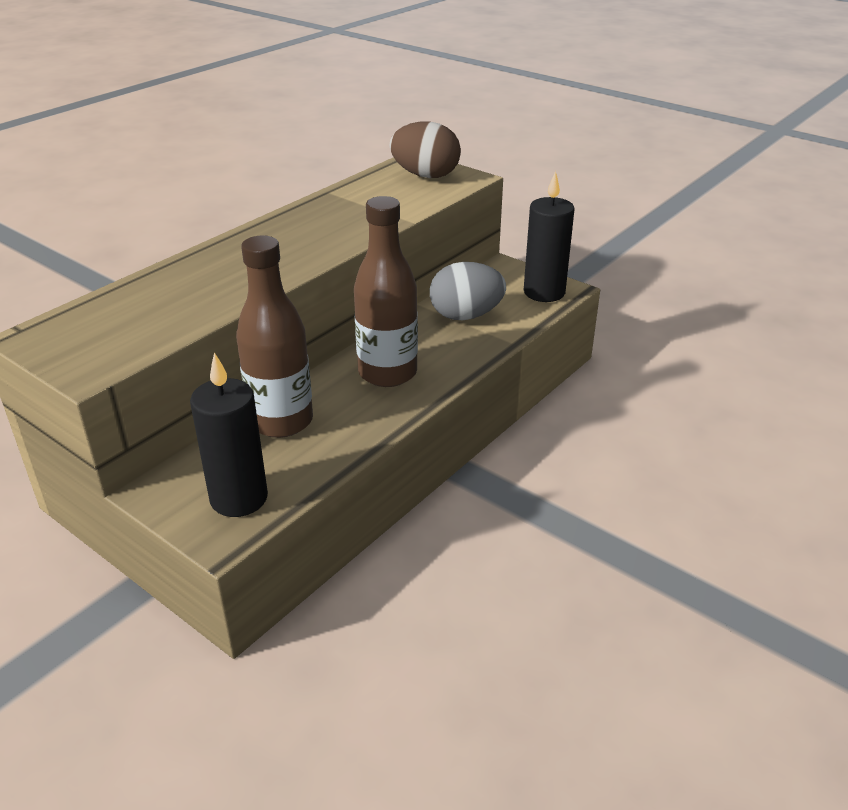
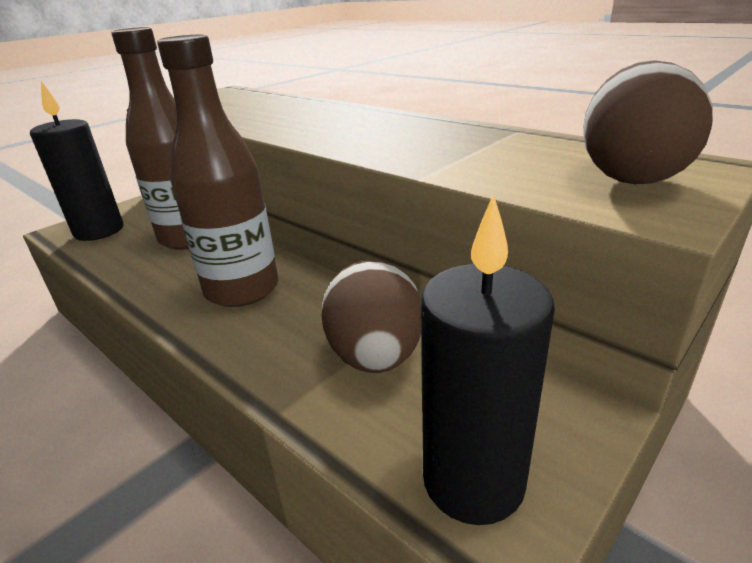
camera: 95 degrees right, 5 degrees down
grey egg [430,262,506,320] -> brown egg [321,260,421,373]

